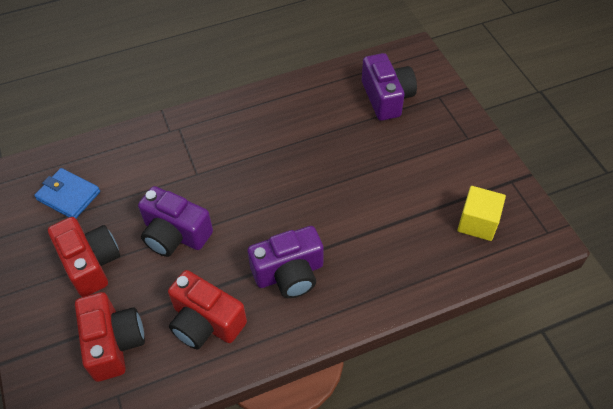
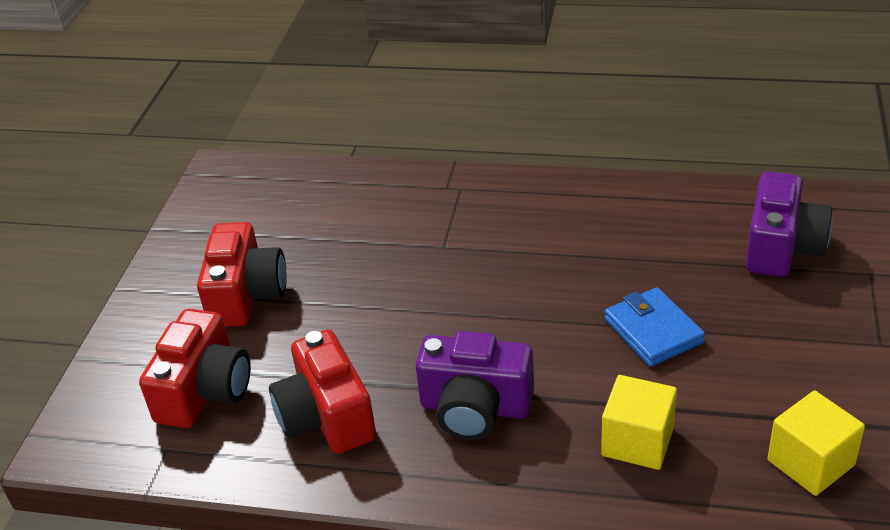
camera: 35 degrees right, 15 degrees down
blue wallet [34,168,100,218] -> blue wallet moved to [605,287,705,367]
purple camera [138,186,213,257] -> none
none -> yellow cube [601,375,677,470]

